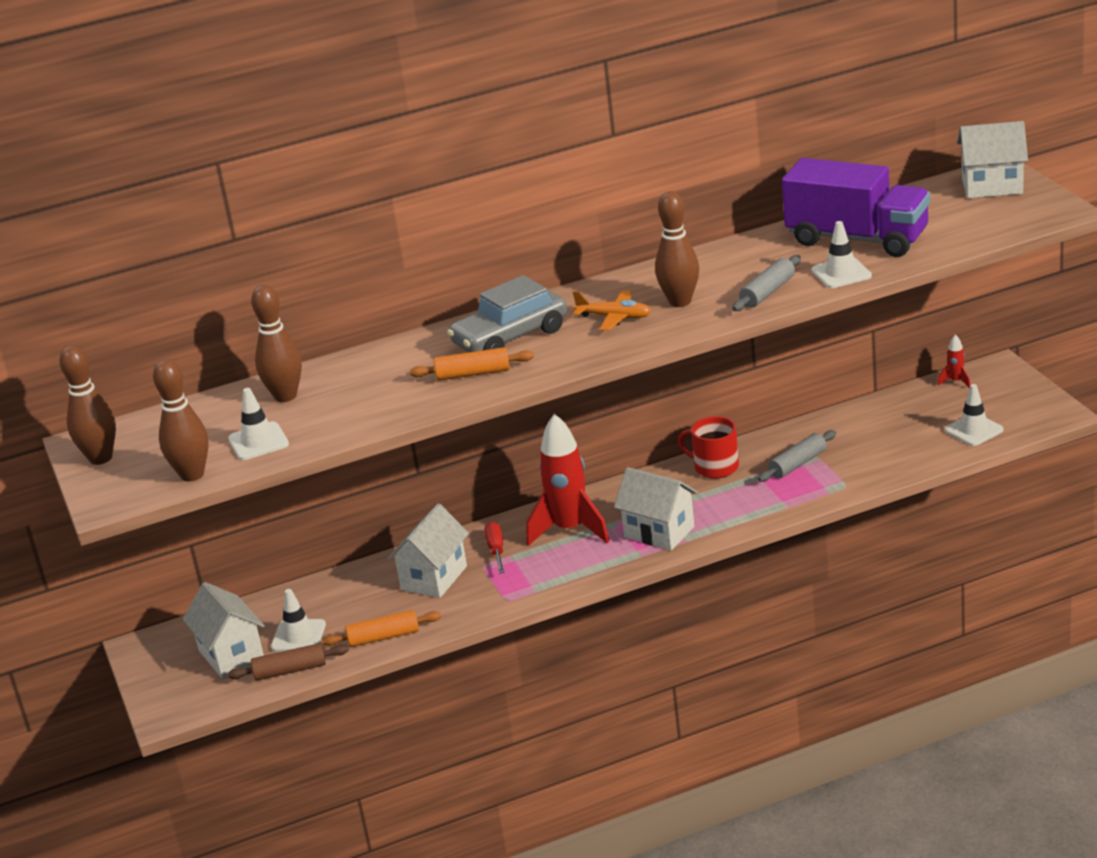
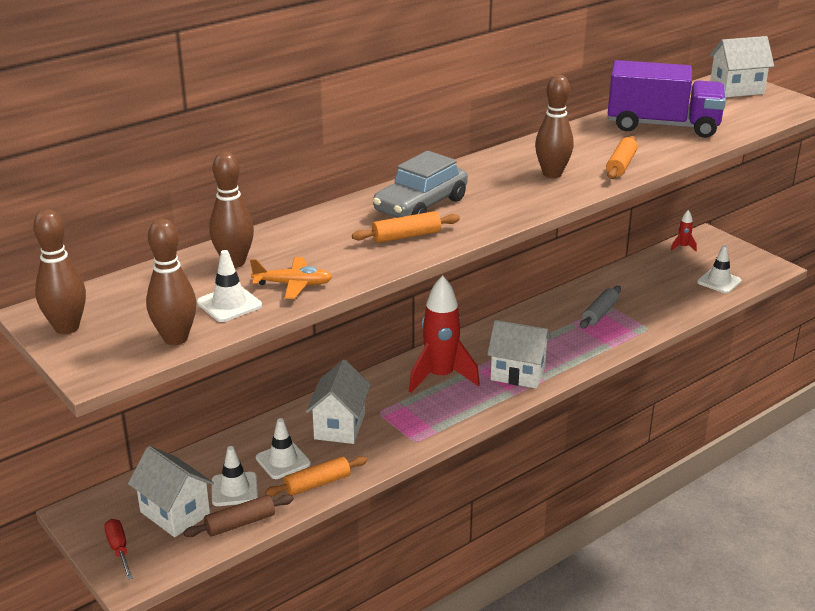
camera: 20 degrees left, 0 degrees up
red screwdriver [485,522,505,574] -> red screwdriver moved to [104,519,133,580]
orange plane [573,291,651,331] -> orange plane moved to [250,257,332,299]
red mug [678,416,739,479] -> none
grey rolling pin [732,255,801,311] -> orange rolling pin [606,136,638,179]
white traffic cone [812,221,872,288] -> white traffic cone moved to [256,418,311,479]

